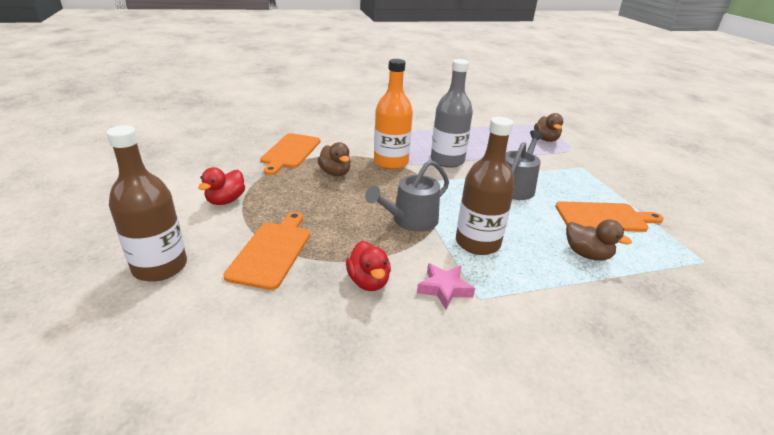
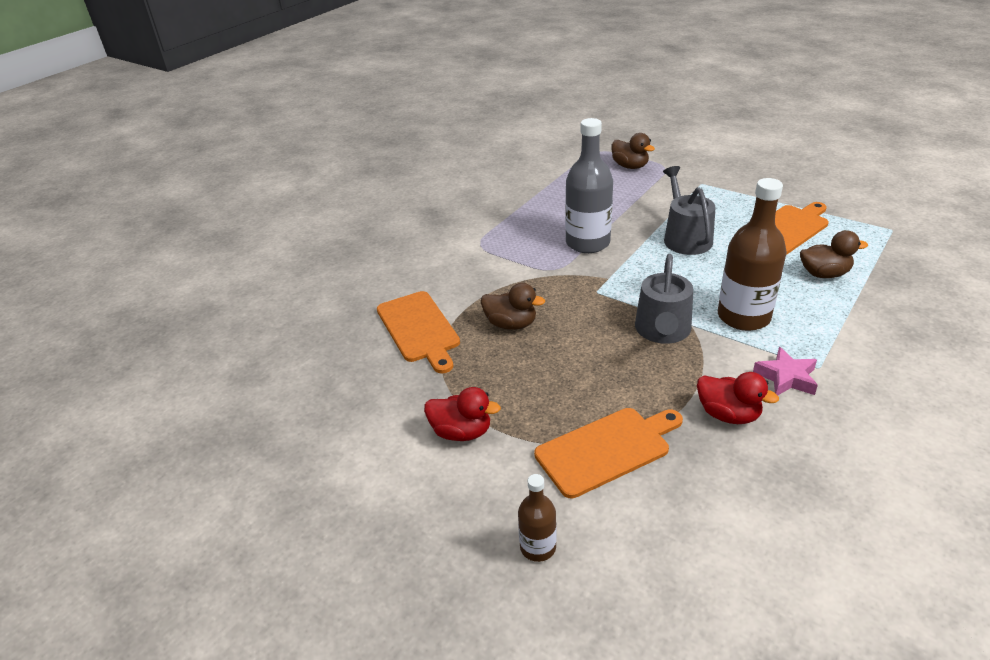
camera: 35 degrees left, 5 degrees up
brown bottle [106,125,187,282] -> brown bottle [518,474,557,562], size x0.51
red duck [198,167,245,205] -> red duck turned 60 degrees counterclockwise [424,387,501,441]
orange cutting board [223,212,310,290] -> orange cutting board turned 90 degrees clockwise [534,408,683,499]
orange bottle [374,59,413,169] -> none

